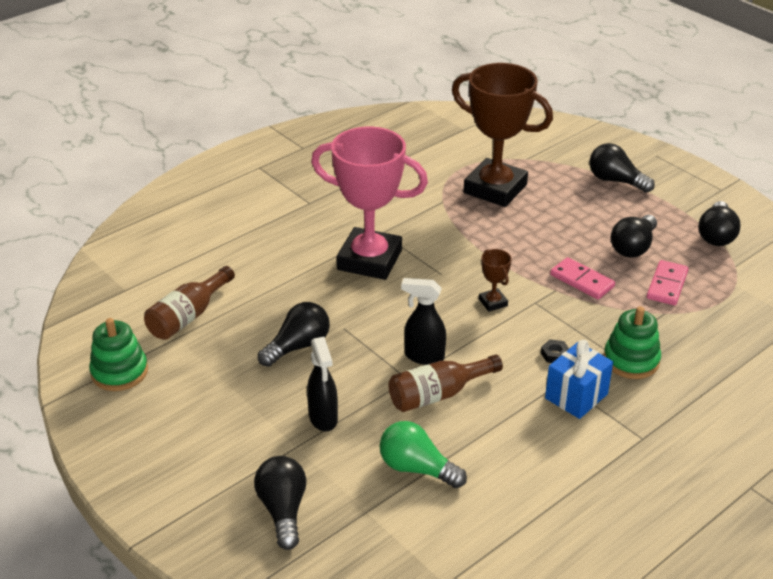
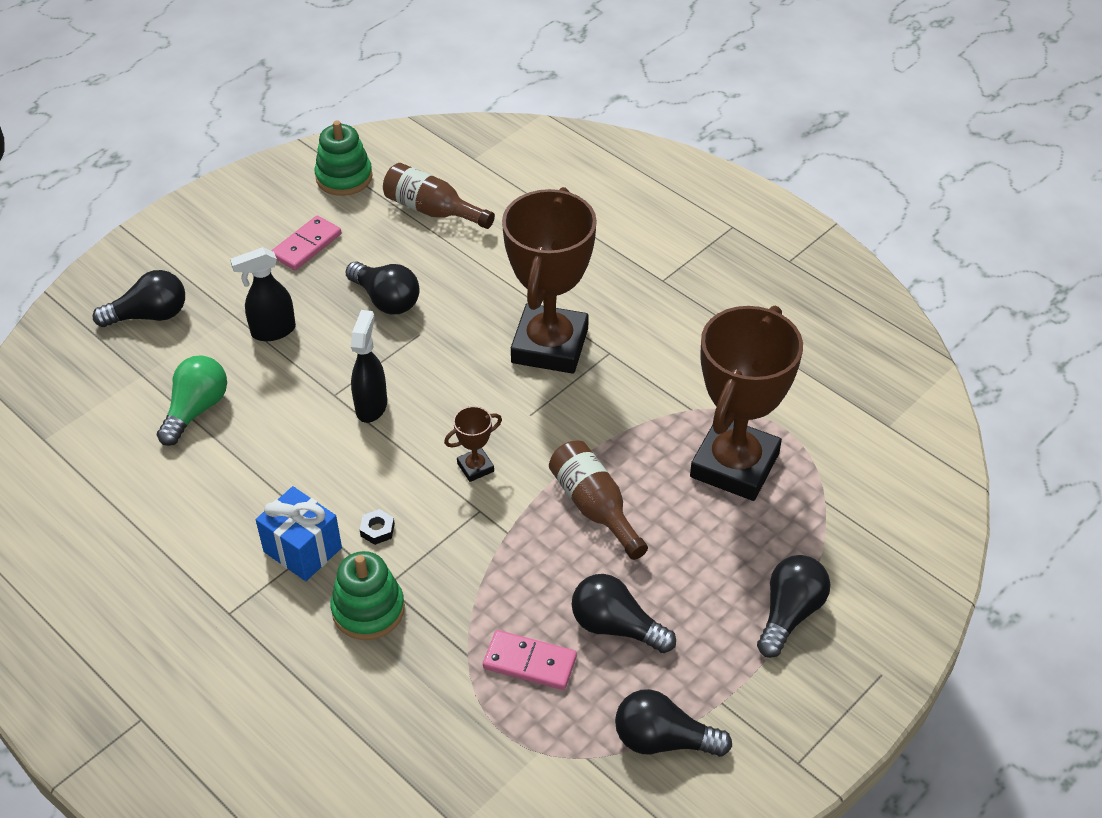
camera: 85 degrees right, 10 degrees up
pink trophy [311,127,428,280] -> brown trophy [502,187,597,374]
brown bottle [389,355,503,412] -> brown bottle moved to [549,440,648,560]
pink domino [550,257,615,299] -> pink domino moved to [271,216,341,270]

